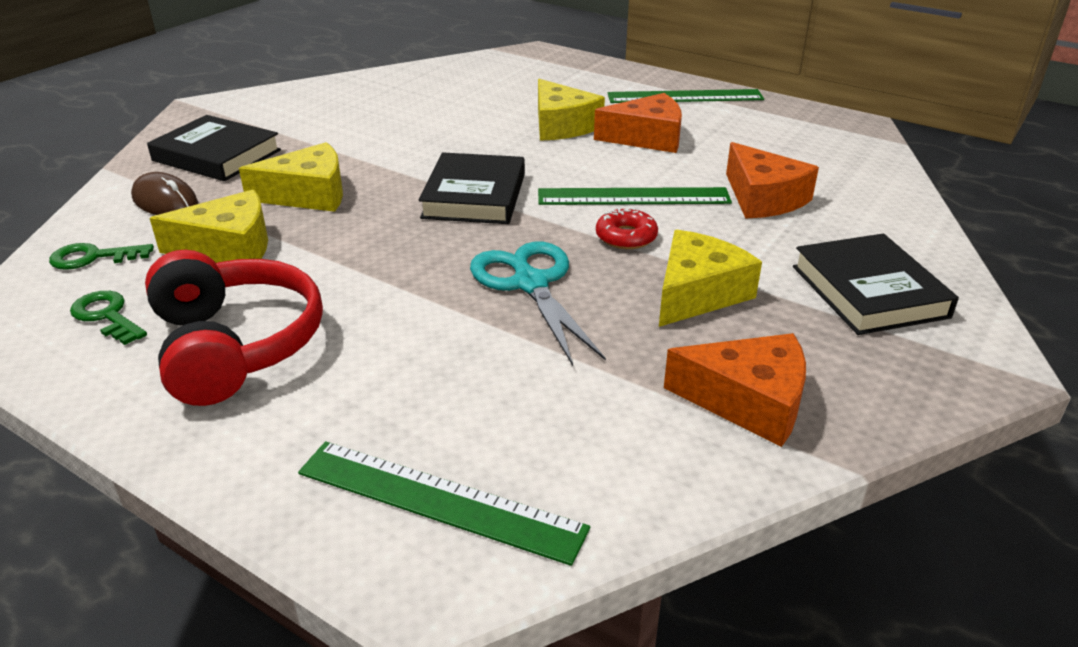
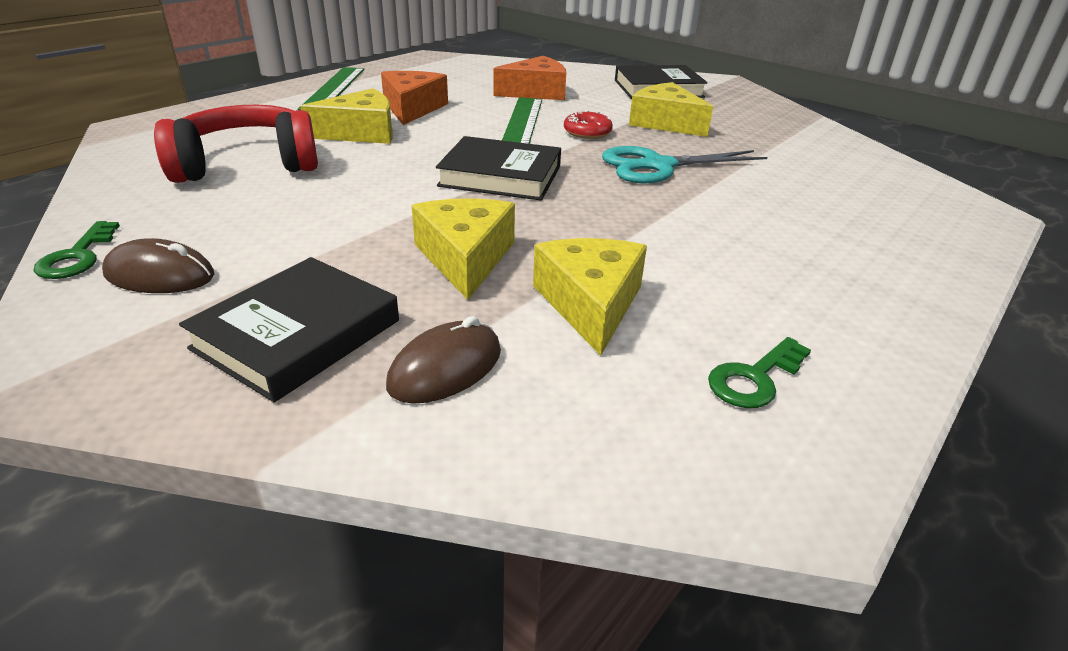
camera: 85 degrees left, 0 degrees up
green key [49,243,154,270] -> green key moved to [33,221,120,279]
red headphones [145,250,323,406] -> red headphones moved to [154,105,318,183]
green ruler [298,441,590,566] -> none
orange cheese [664,333,806,447] -> none
none -> brown mouse [102,238,214,293]

